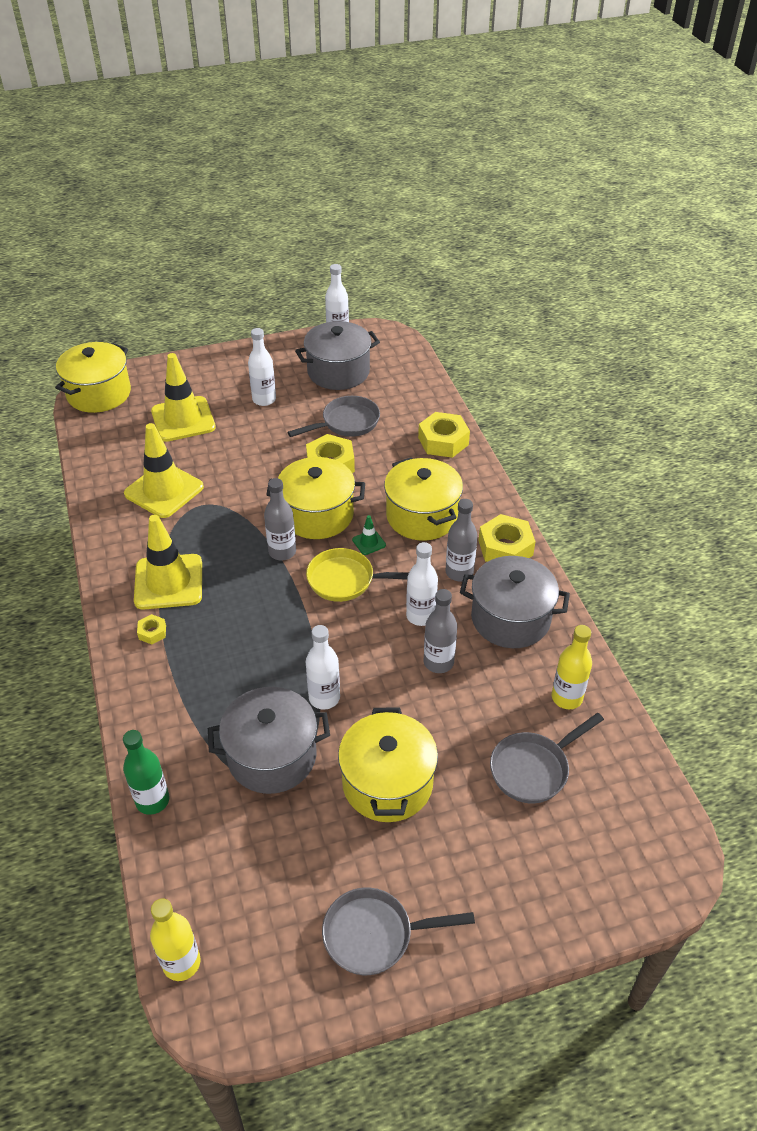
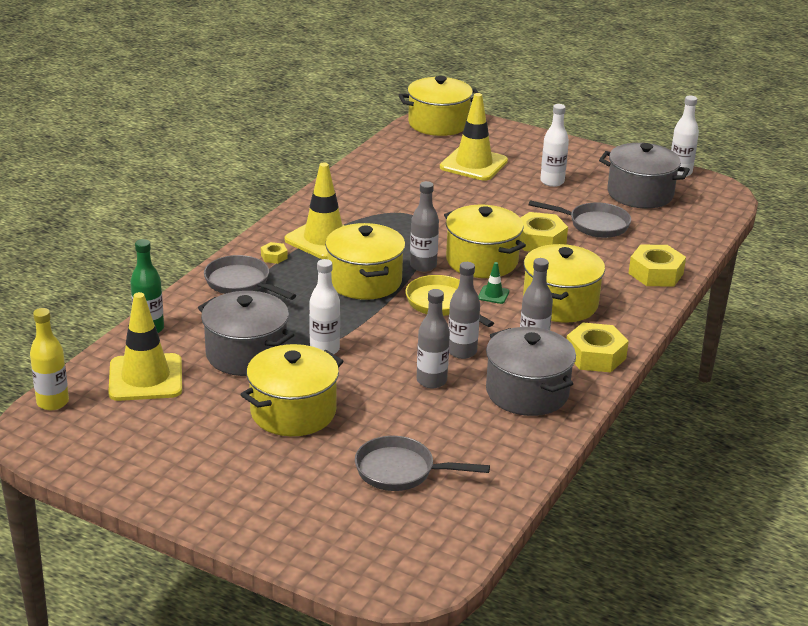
camera: 45 degrees right, 15 degrees down
yellow traffic cone [124,423,204,518] -> yellow traffic cone moved to [108,292,182,401]
grey pan [322,887,475,975] -> grey pan moved to [204,255,296,300]
white bottle [406,542,438,626] -> grey bottle [448,262,480,359]
yellow bottle [552,625,592,709] -> none
none -> yellow pot [325,223,405,300]

